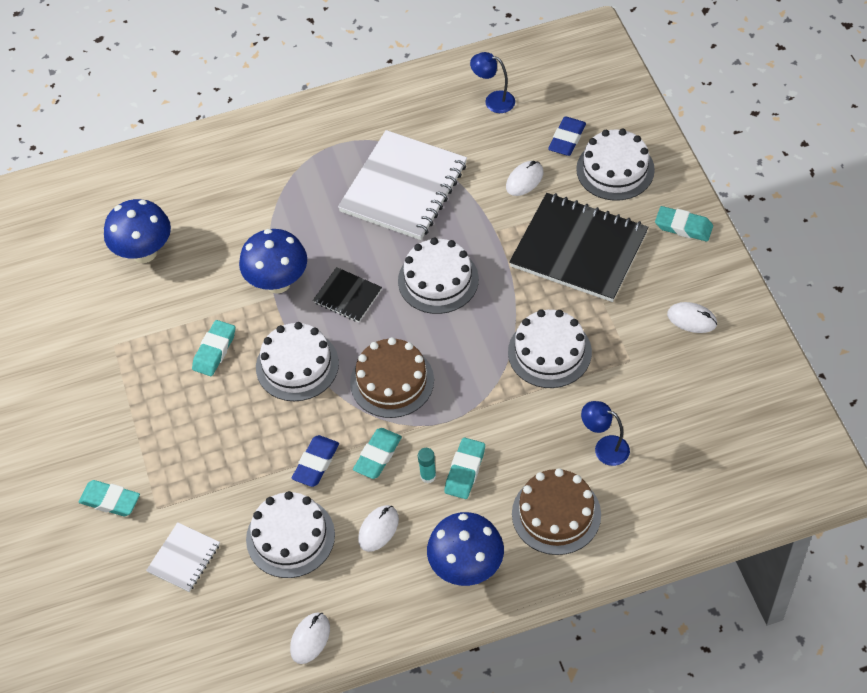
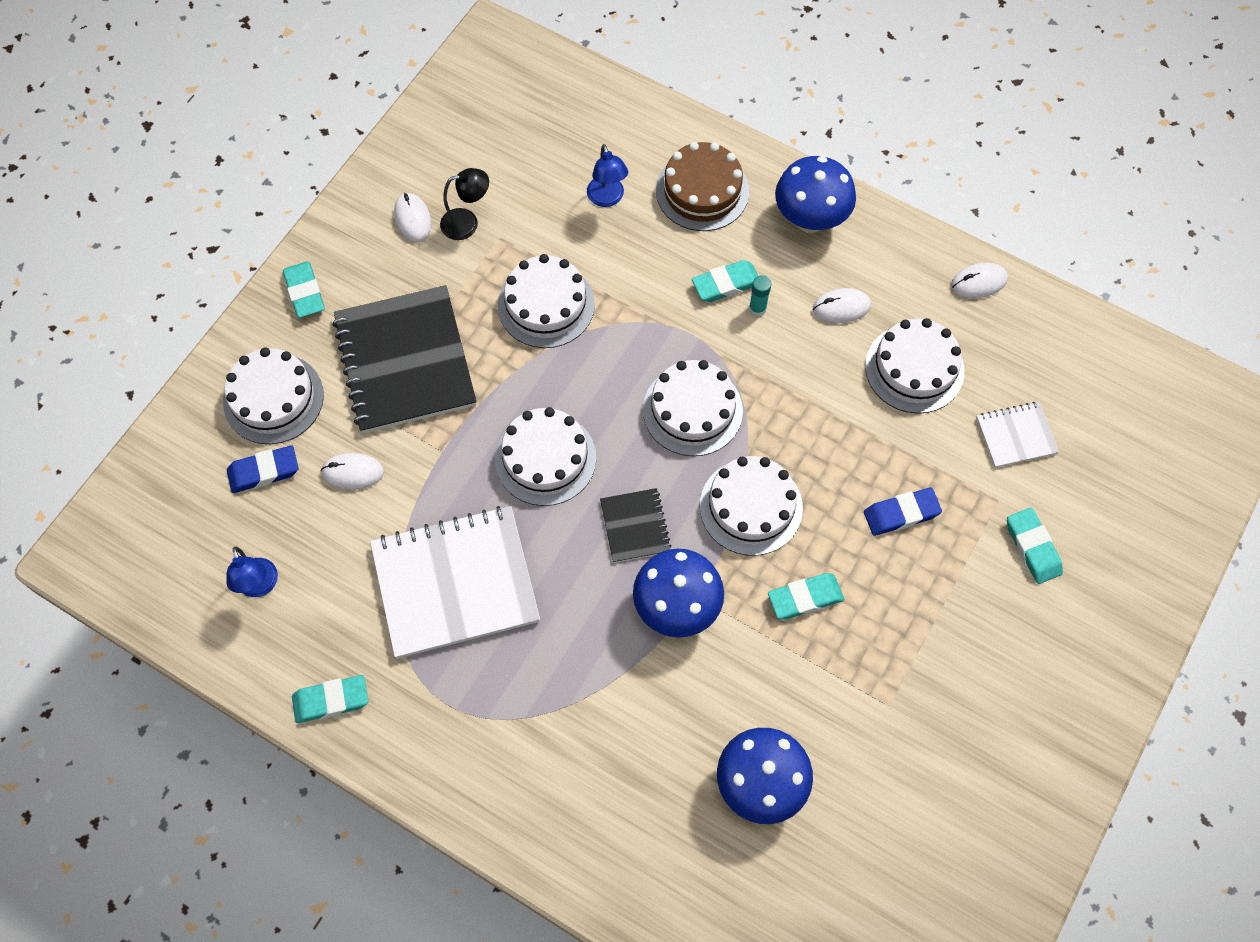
camera: 135 degrees left, 10 degrees up
blue eraser [292,435,339,487] -> blue eraser moved to [864,488,942,536]
brown cake [350,337,434,418] -> white cake [643,360,743,456]
turquoise eraser [353,428,402,479] -> turquoise eraser moved to [292,675,368,723]
none -> black lamp [440,168,489,240]

